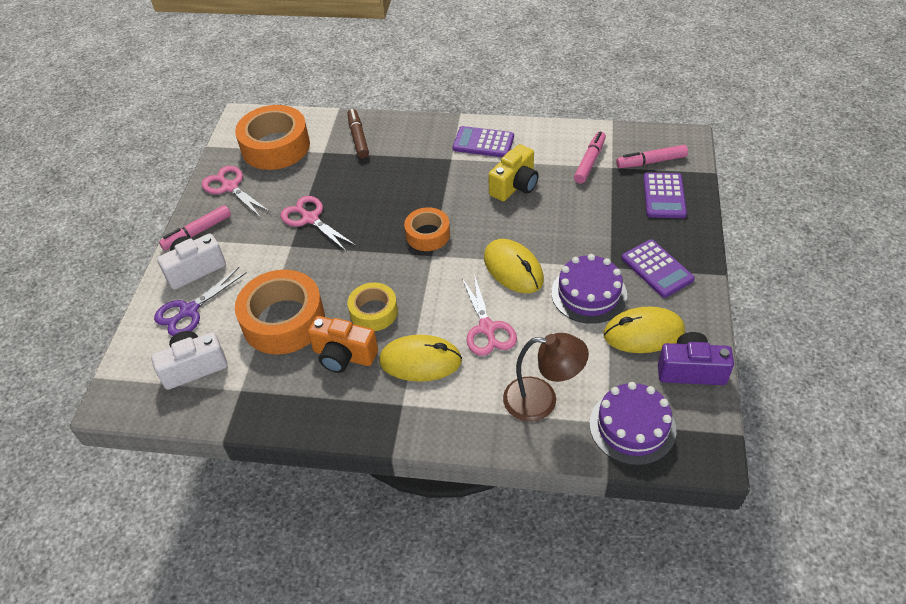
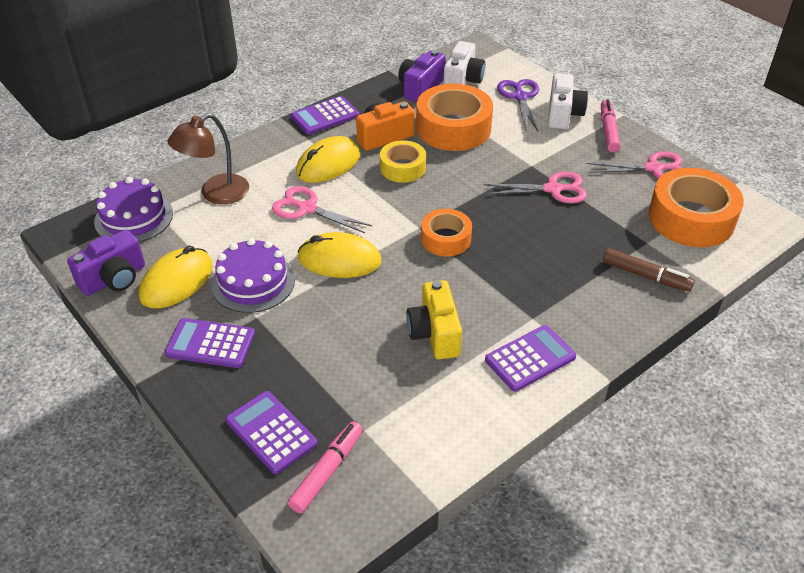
camera: 130 degrees right, 5 degrees down
pink marker [574,131,606,184] -> none
none -> purple calculator [291,96,359,135]
none -> purple camera [398,50,445,103]

